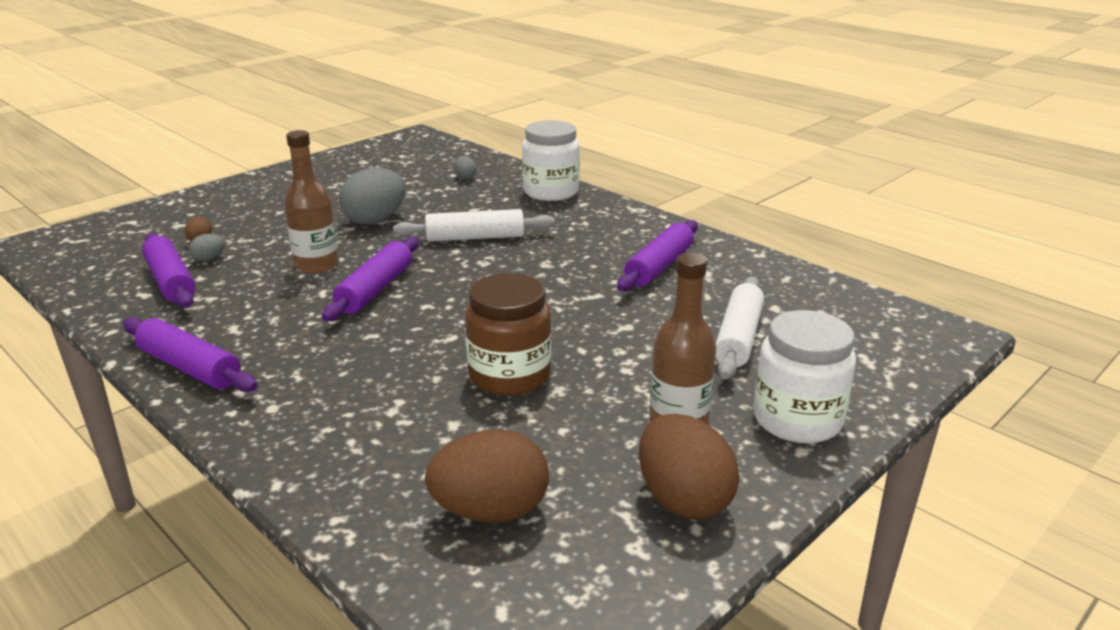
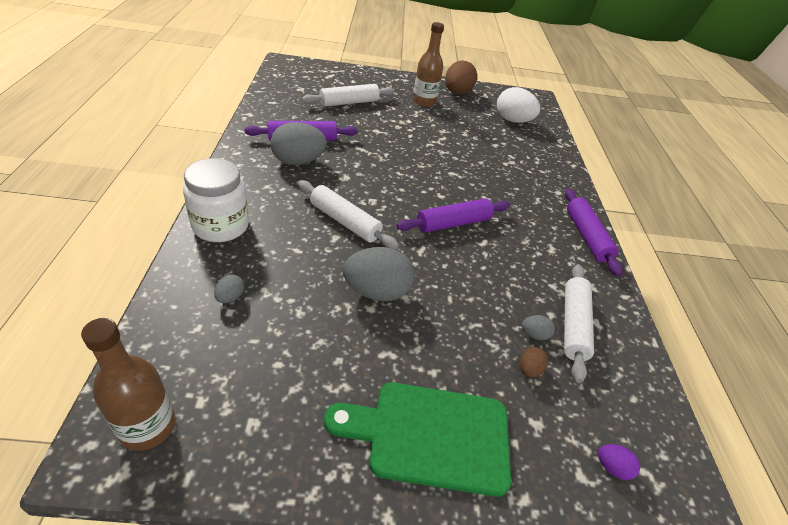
camera: 140 degrees left, 15 degrees up
purple rolling pin [142,233,195,308] -> white rolling pin [564,264,594,383]
brown bottle [284,130,339,274] -> brown bottle moved to [81,318,175,451]
brown egg [425,429,549,523] -> white egg [497,87,540,123]
brown jar [465,273,552,396] -> none
white jar [753,310,856,443] -> none
none -> grey egg [270,122,327,165]
none -> green cutting board [324,382,511,497]
none -> purple egg [598,444,640,480]

